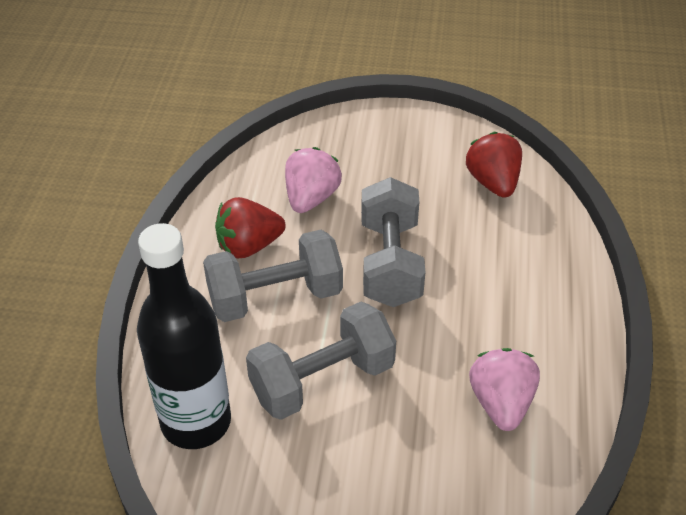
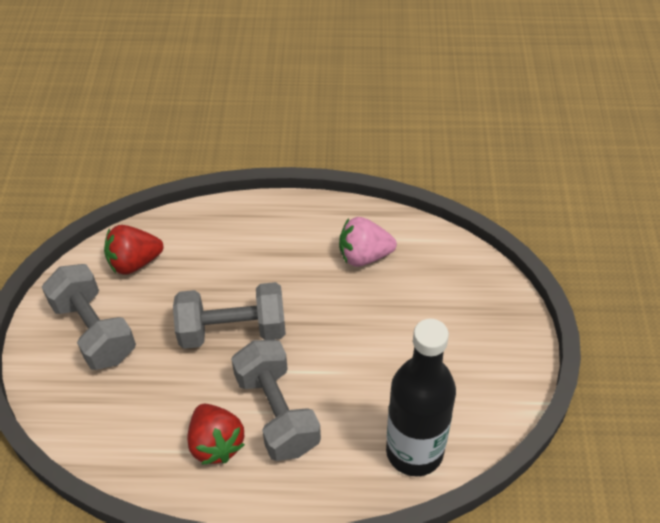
camera: 95 degrees left, 5 degrees up
grey dumbbell [246,302,396,420] -> grey dumbbell moved to [42,264,136,370]
pink strawberry [285,147,342,213] -> none

